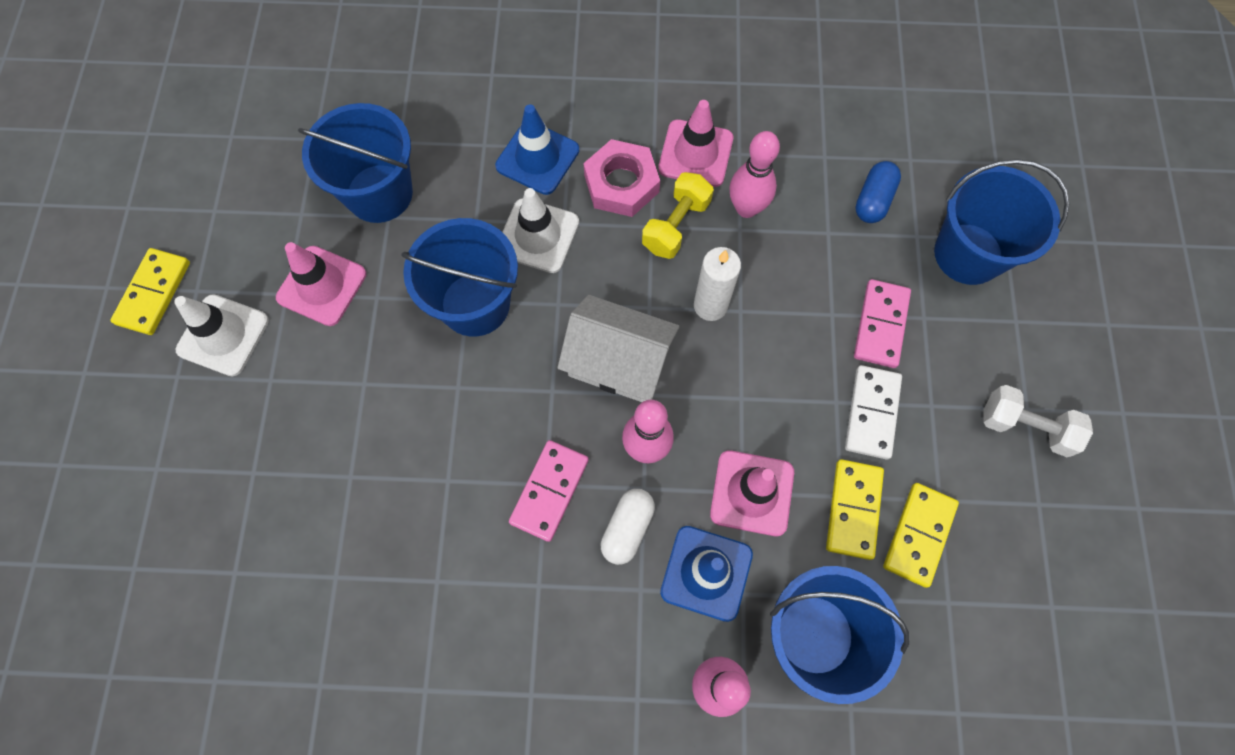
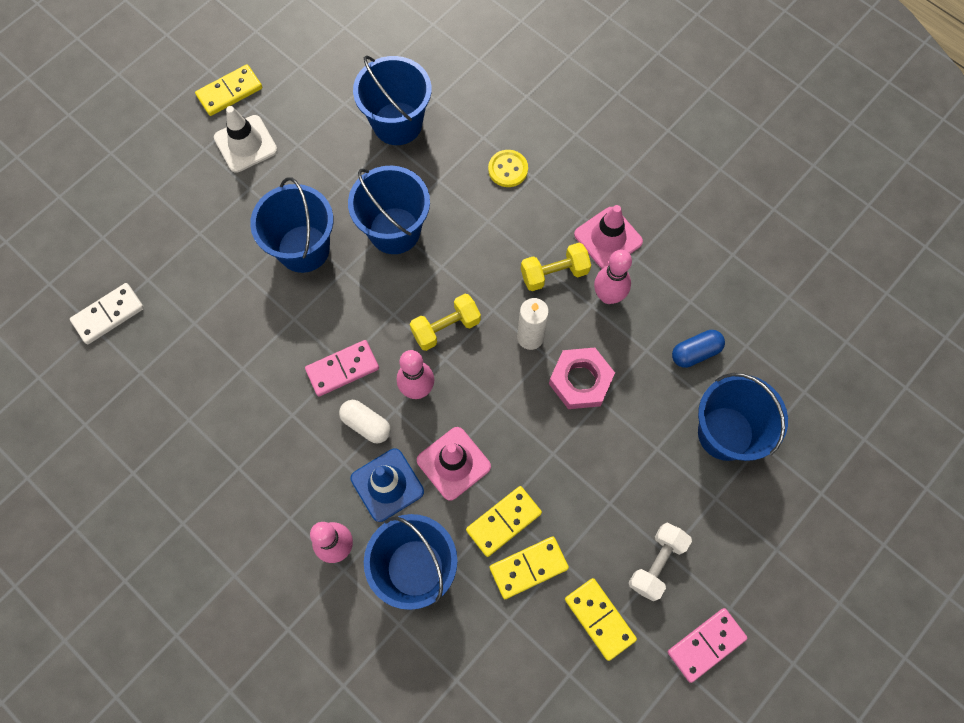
camera: 40 degrees right, 0 degrees up
pink traffic cone [276,242,366,326] -> none
blue traffic cone [495,104,579,195] -> yellow button [488,150,528,187]
white traffic cone [502,188,579,273] -> none
white house [557,295,679,402] -> yellow dumbbell [410,294,481,351]
pink nut [584,139,660,217] -> pink nut moved to [549,348,615,409]
white capsule [601,489,655,565] -> white capsule turned 60 degrees clockwise [339,400,391,444]
white domino [845,365,902,460] -> white domino moved to [70,283,144,344]
pink domino [854,279,911,368] -> pink domino moved to [668,608,748,683]
white dumbbell [983,385,1093,457] -> white dumbbell turned 60 degrees clockwise [629,523,692,601]
none -> blue bucket [250,177,333,273]
none -> yellow domino [565,578,637,661]

